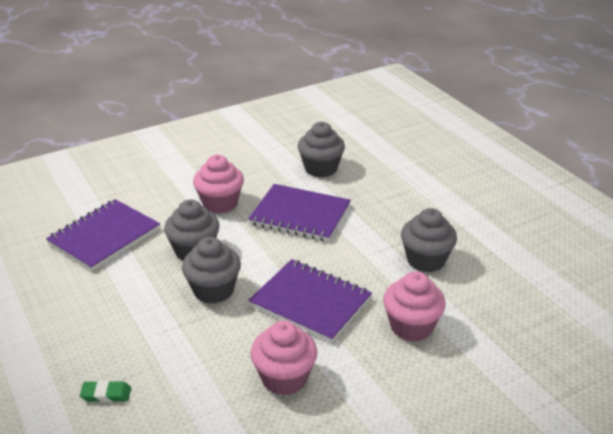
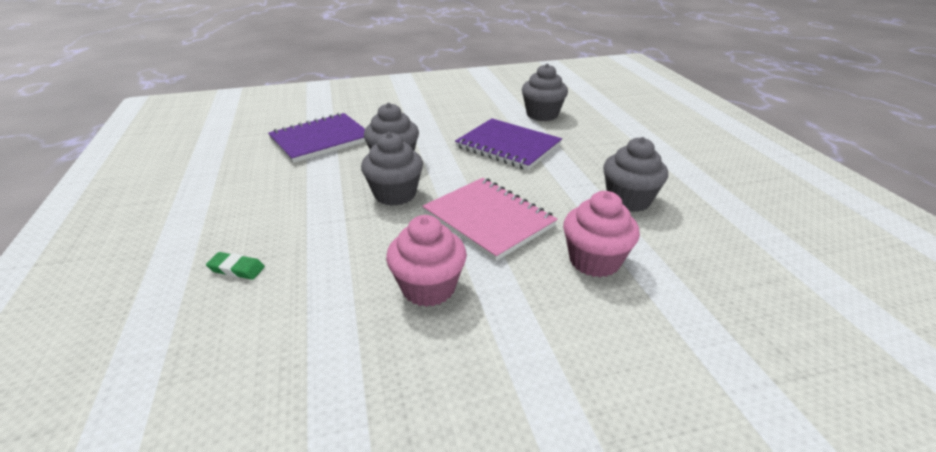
camera: 15 degrees right, 0 degrees up
pink cupcake [193,155,244,214] -> none
purple notebook [248,259,372,343] -> pink notebook [422,178,558,261]

